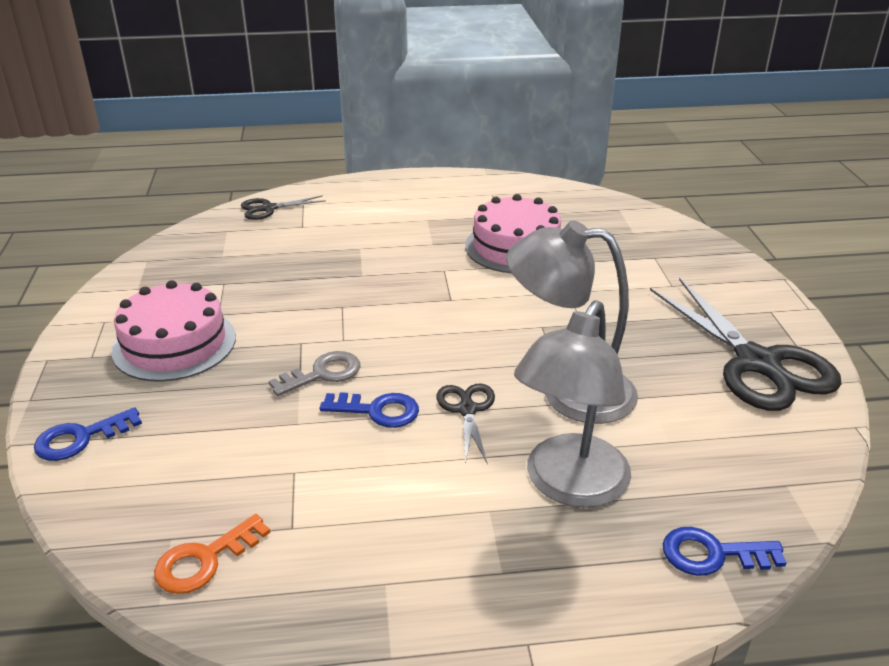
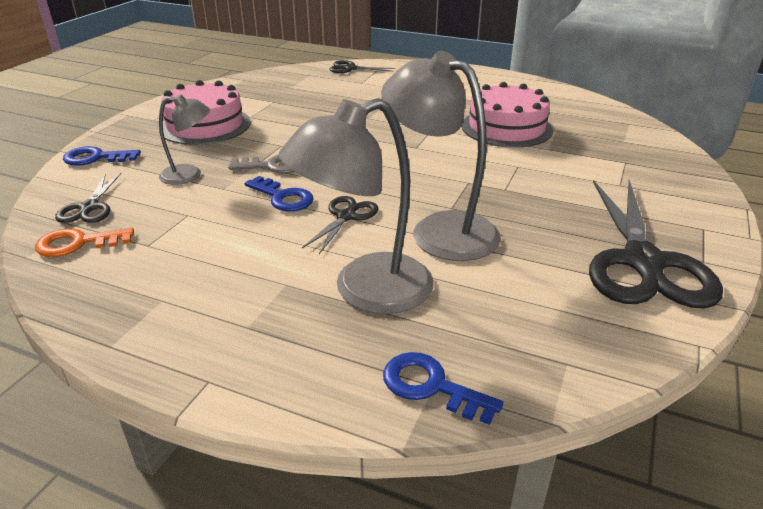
camera: 30 degrees right, 0 degrees up
none -> black scissors [55,173,121,223]
none -> grey lamp [159,94,210,185]

